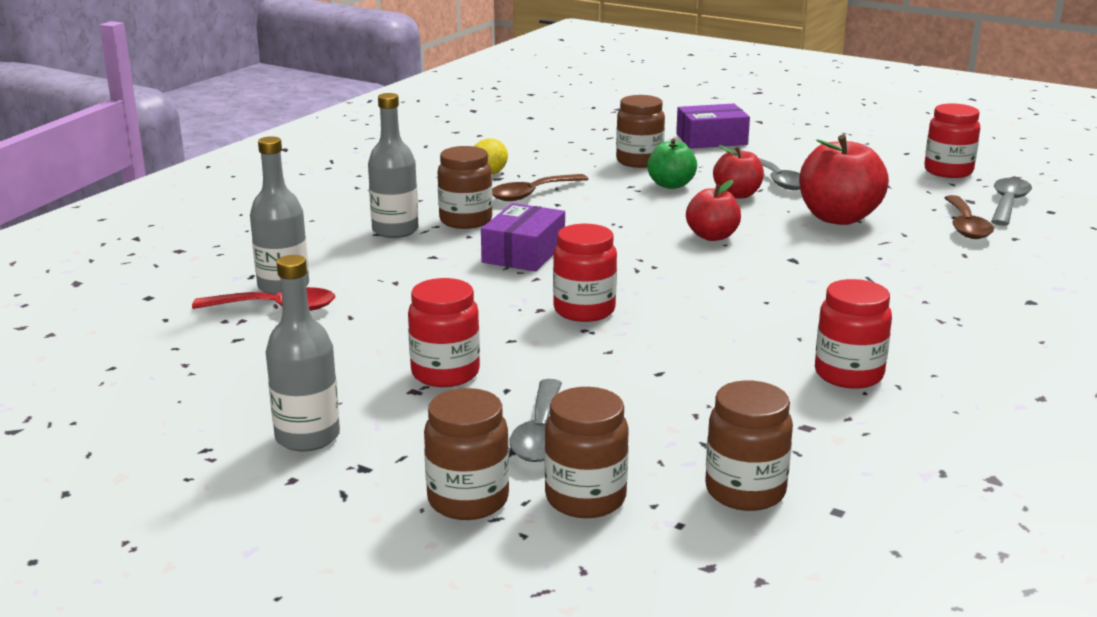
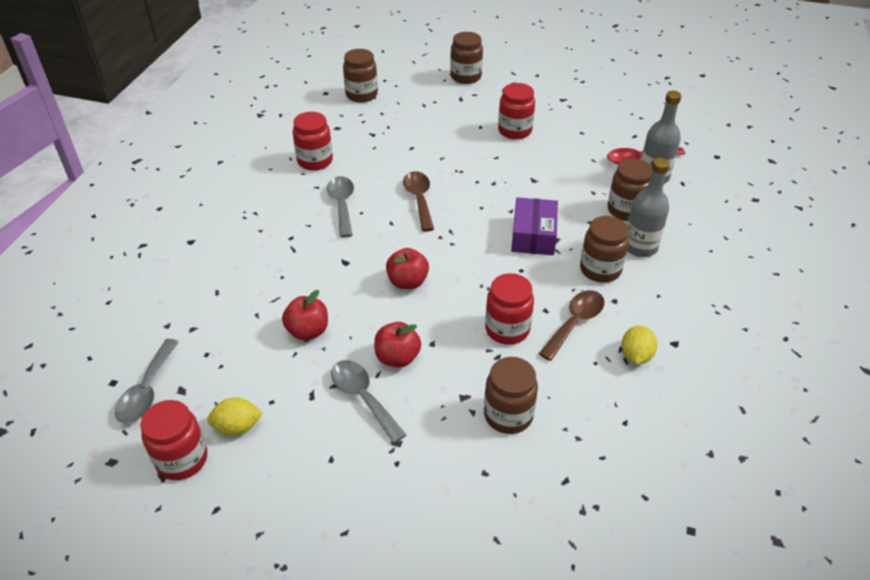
camera: 165 degrees right, 20 degrees up
grey bottle [266,255,340,451] -> none
grey spoon [509,379,562,462] -> grey spoon moved to [327,176,354,238]
brown jar [544,387,629,518] -> brown jar moved to [608,159,653,221]
red jar [553,224,617,322] -> red jar moved to [485,273,534,345]
green apple [647,138,697,189] -> none
purple box [676,103,750,149] -> none
red apple [799,135,889,225] -> red apple [282,290,328,340], size x0.61
brown spoon [944,195,994,239] -> brown spoon moved to [403,171,434,232]
none -> yellow lemon [207,397,263,436]

